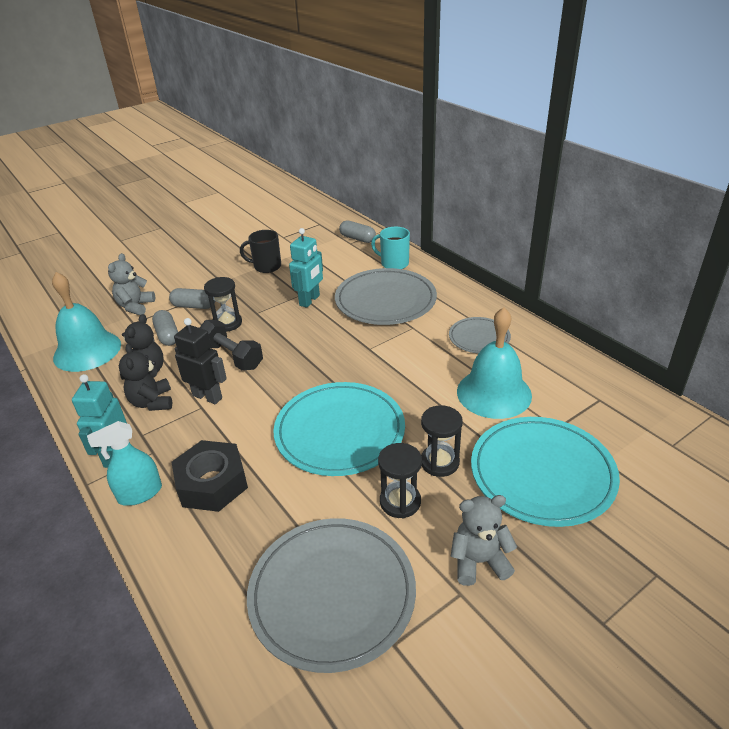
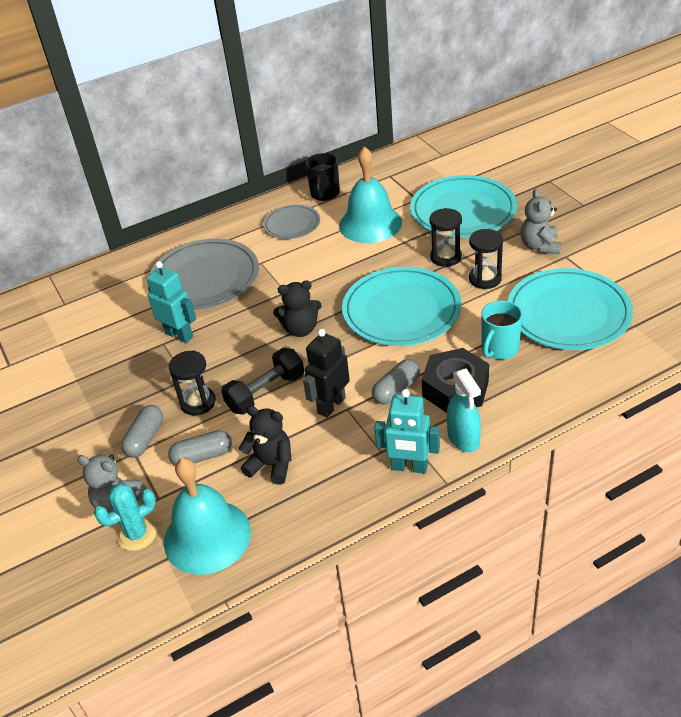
camera: 80 degrees left, 5 degrees up
black teddy bear [119,344,172,411] -> black teddy bear moved to [273,281,322,337]
black mug [240,230,281,273] -> black mug moved to [306,153,340,201]
grey plate [247,518,416,673] -> turquoise plate [508,268,633,350]
grey capsule [339,220,376,243] -> grey capsule moved to [372,359,420,405]
turquoise mug [371,227,410,269] -> turquoise mug moved to [481,301,522,359]
none -> turquoise cactus [94,483,157,551]

